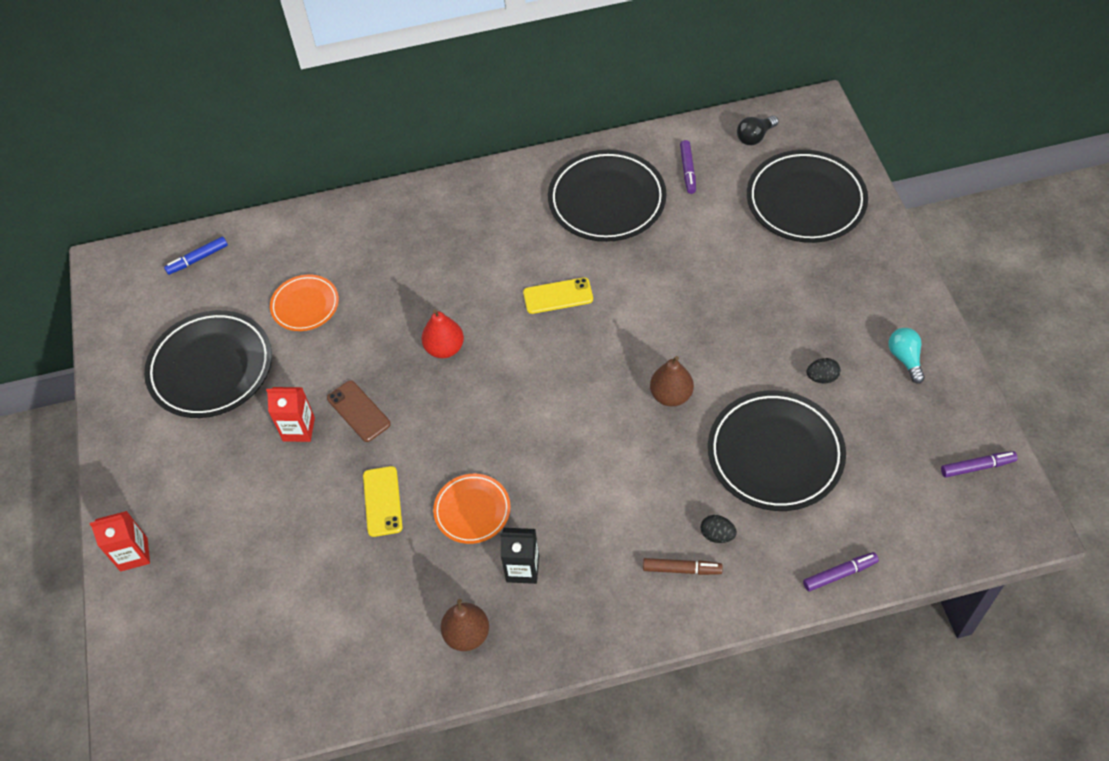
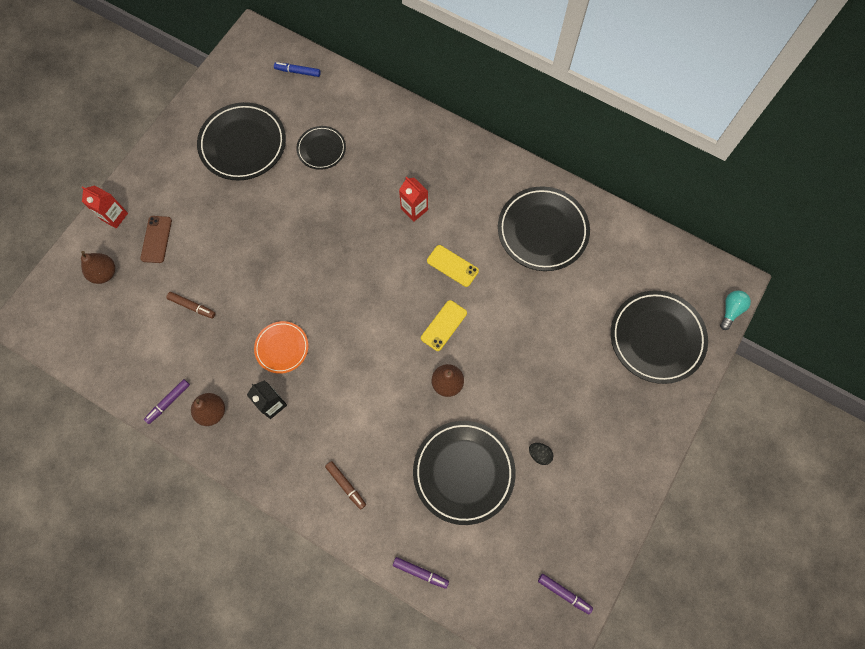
camera: 40 degrees right, 15 degrees up
red carton [266,387,315,442] -> red carton moved to [399,177,428,222]
orange plate [270,274,339,331] -> black plate [296,126,346,170]
brown phone [327,381,391,442] -> brown phone moved to [140,216,172,263]
yellow phone [363,466,402,537] -> yellow phone moved to [421,300,467,351]
red pear [422,309,464,358] -> none
purple marker [680,140,696,194] -> purple marker moved to [144,379,190,424]
black egg [701,515,737,543] -> none
black light bulb [737,116,778,145] -> none
turquoise light bulb [889,328,925,383] -> turquoise light bulb moved to [720,290,751,330]
none -> brown pear [81,251,115,284]
none -> brown marker [166,292,216,319]

